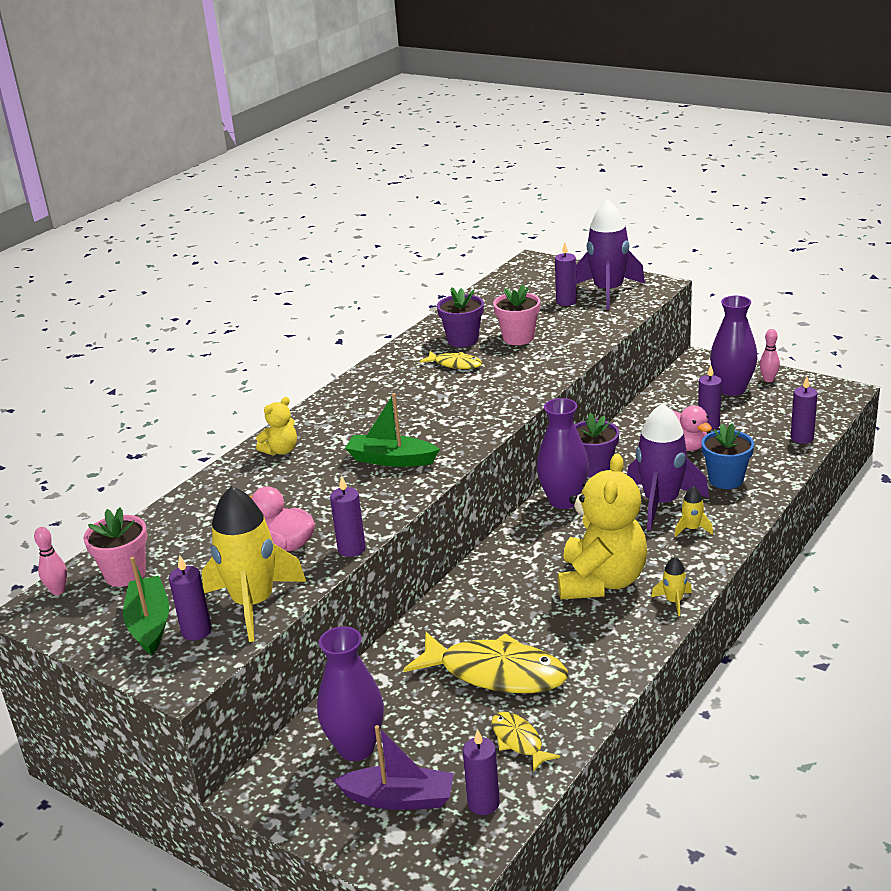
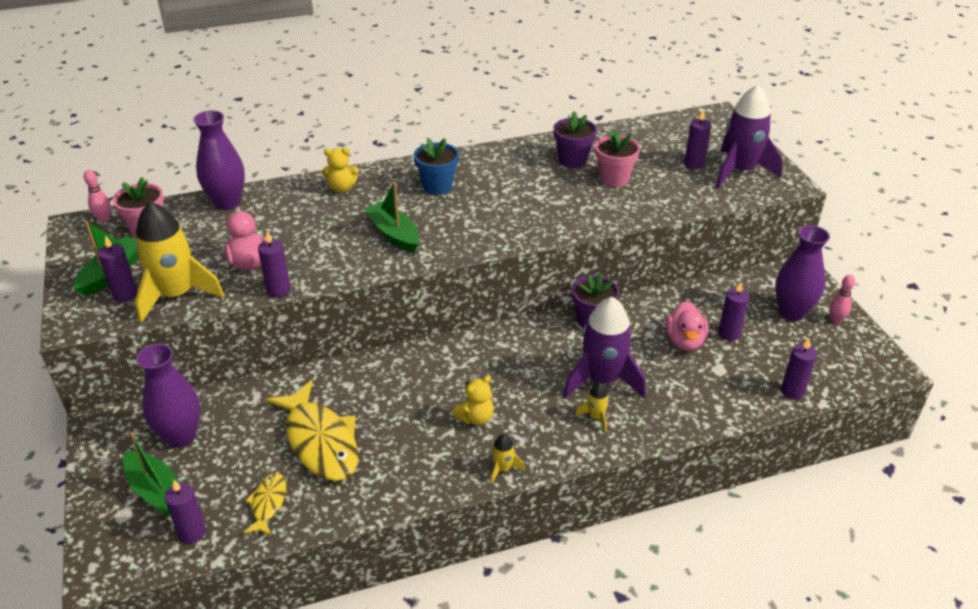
camera: 35 degrees right, 10 degrees up
purple boat [333,725,454,810] -> green boat [123,432,179,516]
yellow fish [420,351,482,369] -> none
purple vase [536,398,589,509] -> purple vase moved to [193,110,245,210]
yellow teddy bear [558,453,647,599] -> yellow teddy bear [452,375,494,425], size x0.46
blue flower pot [701,423,754,489] -> blue flower pot moved to [414,138,459,195]

